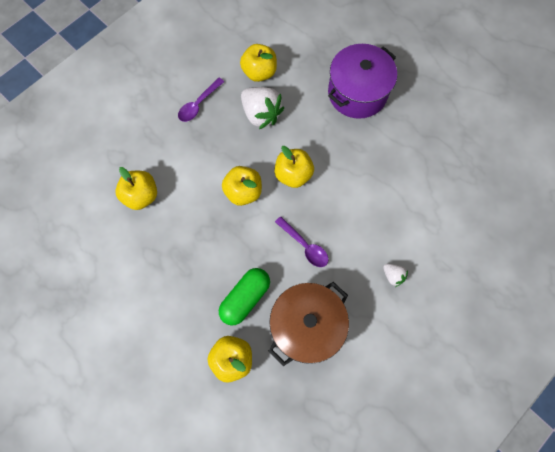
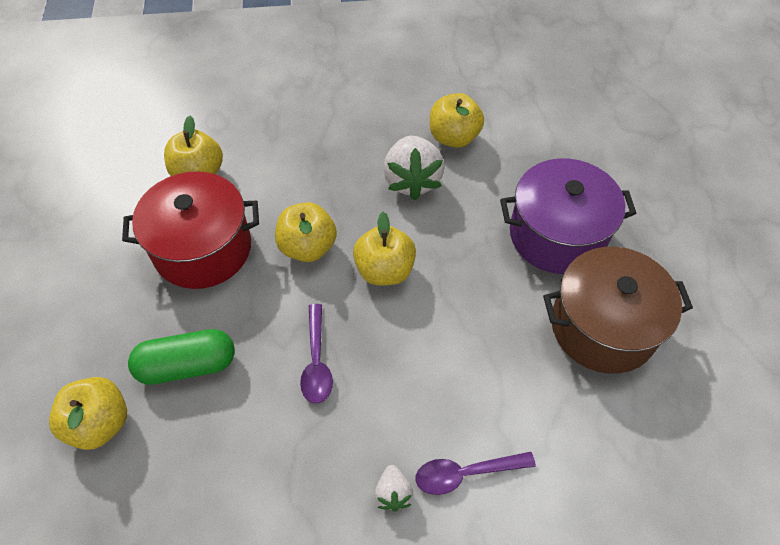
camera: 40 degrees right, 15 degrees down
purple spoon [178,78,224,122] -> purple spoon moved to [416,452,536,495]
brown pot [268,282,349,366] -> brown pot moved to [543,247,693,373]
none -> red pot [122,171,259,289]

